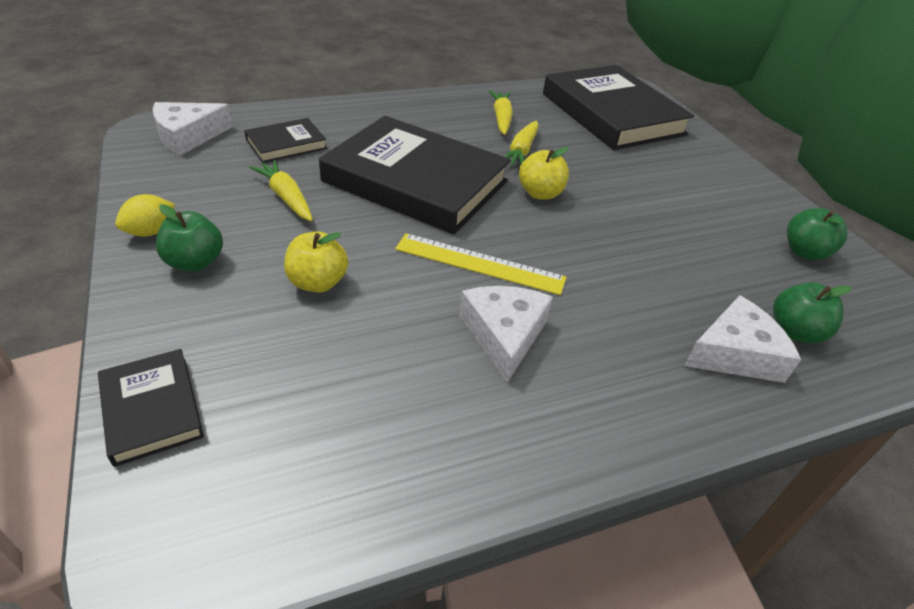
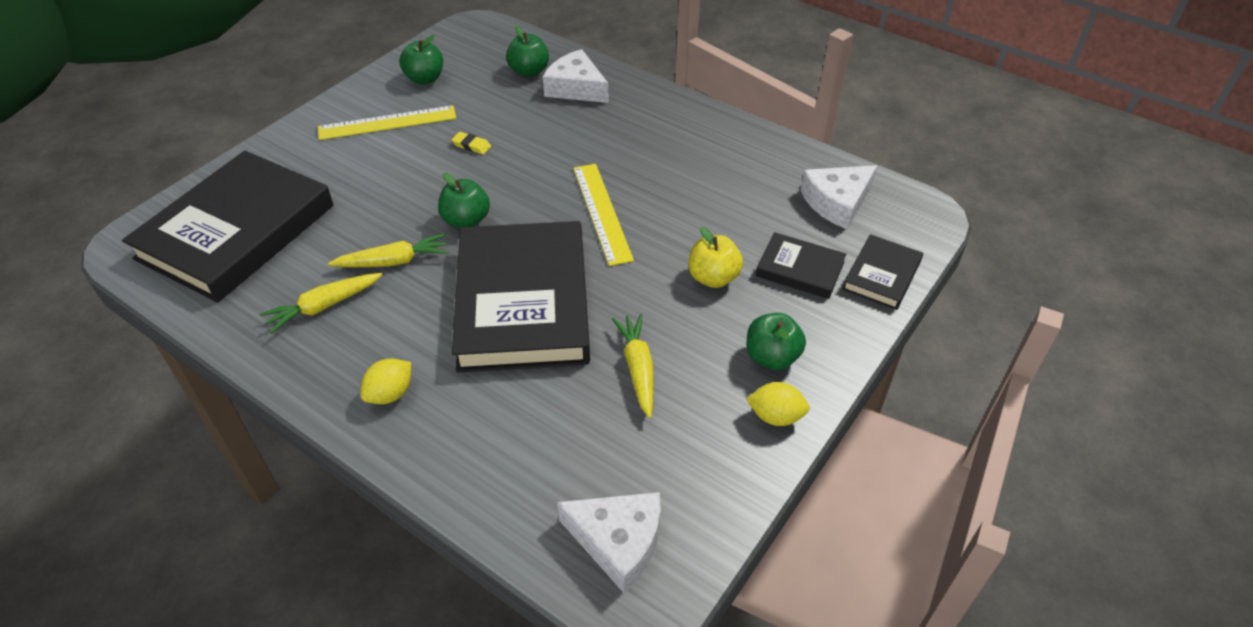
camera: 120 degrees left, 5 degrees up
black book [244,118,327,163] -> black book moved to [755,232,846,299]
yellow carrot [249,160,313,221] -> yellow carrot turned 150 degrees clockwise [612,314,654,418]
white cheese [459,286,553,383] -> white cheese moved to [801,165,877,230]
yellow apple [519,147,569,200] -> green apple [438,173,490,228]
none -> yellow ruler [318,105,456,140]
none -> yellow lemon [361,359,411,404]
none -> yellow eraser [452,132,491,155]

